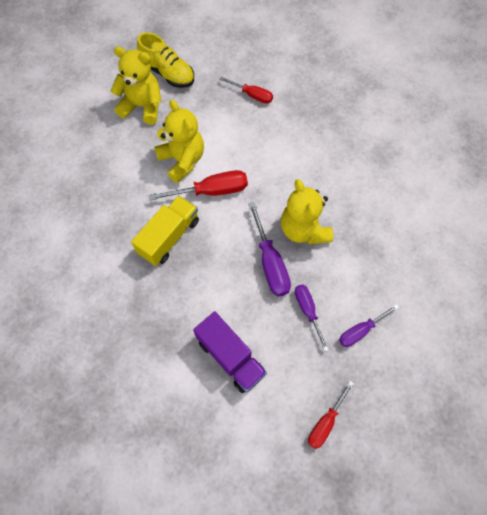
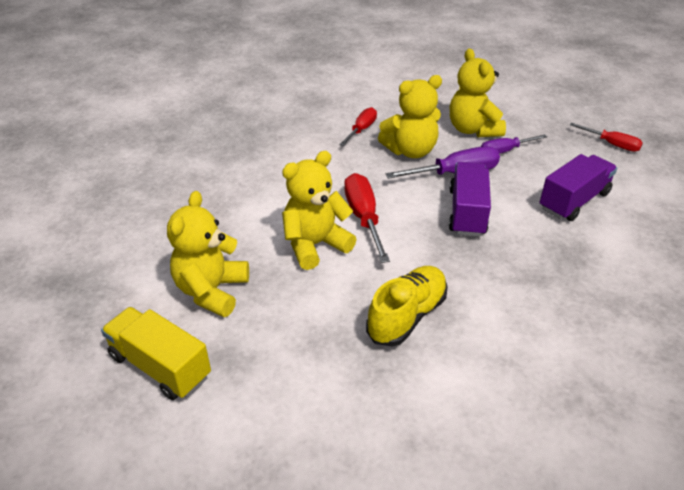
camera: 90 degrees left, 25 degrees down
yellow truck [131,195,199,266] -> yellow truck moved to [101,307,211,400]
yellow shoe [137,32,194,88] -> yellow shoe moved to [366,266,448,346]
red screwdriver [220,77,273,104] -> red screwdriver moved to [339,107,377,146]
purple screwdriver [339,304,399,347] -> none
none -> purple truck [449,162,491,237]
none -> yellow teddy bear [450,48,506,137]

